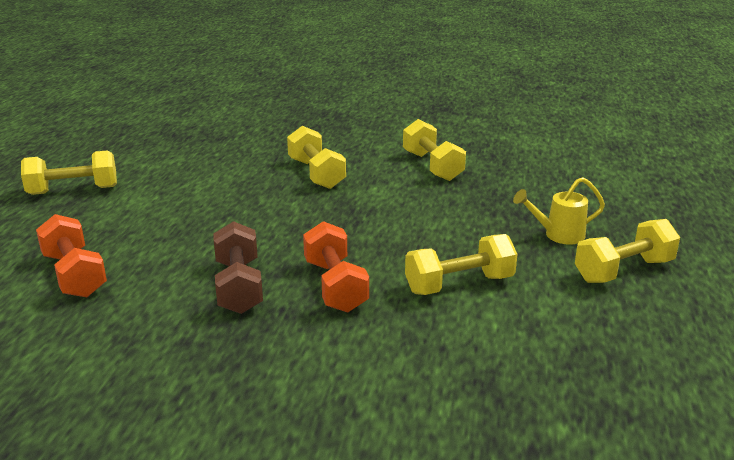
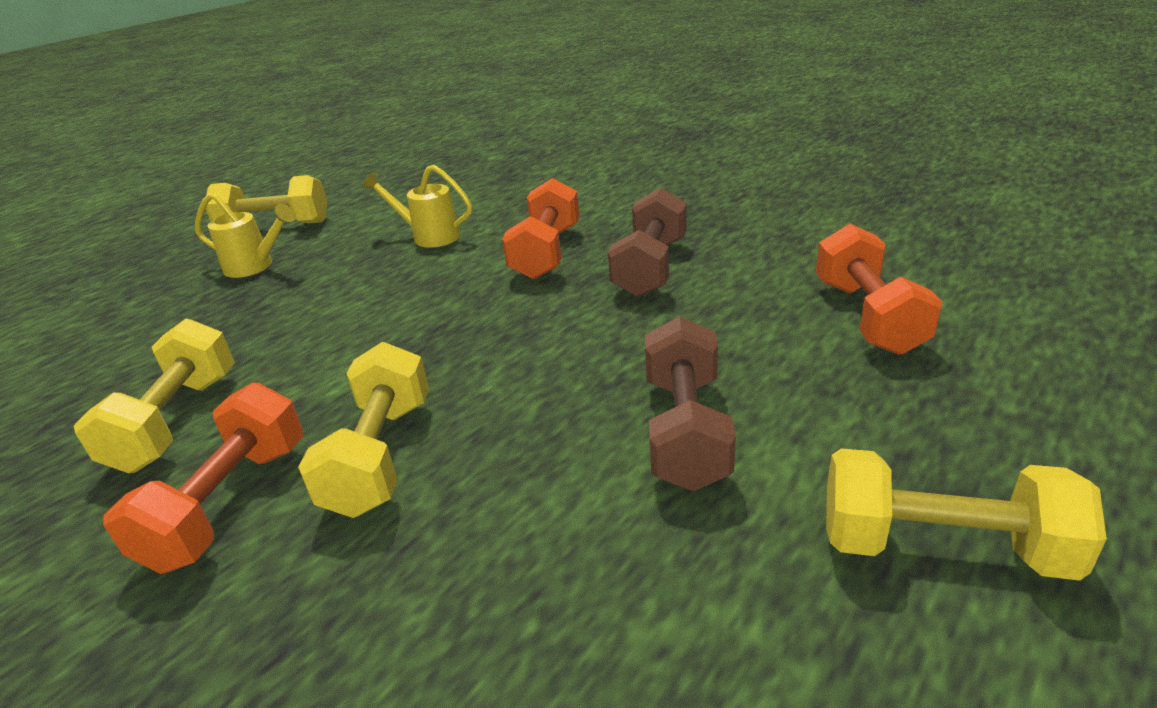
camera: 150 degrees left, 5 degrees up
yellow dumbbell [405,234,517,295] -> yellow watering can [362,165,472,248]
none -> orange dumbbell [104,382,304,574]
none -> brown dumbbell [645,316,736,491]

